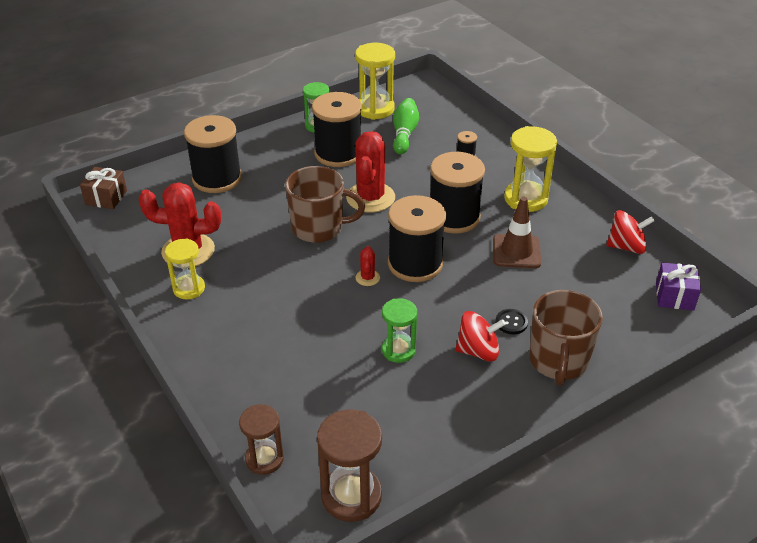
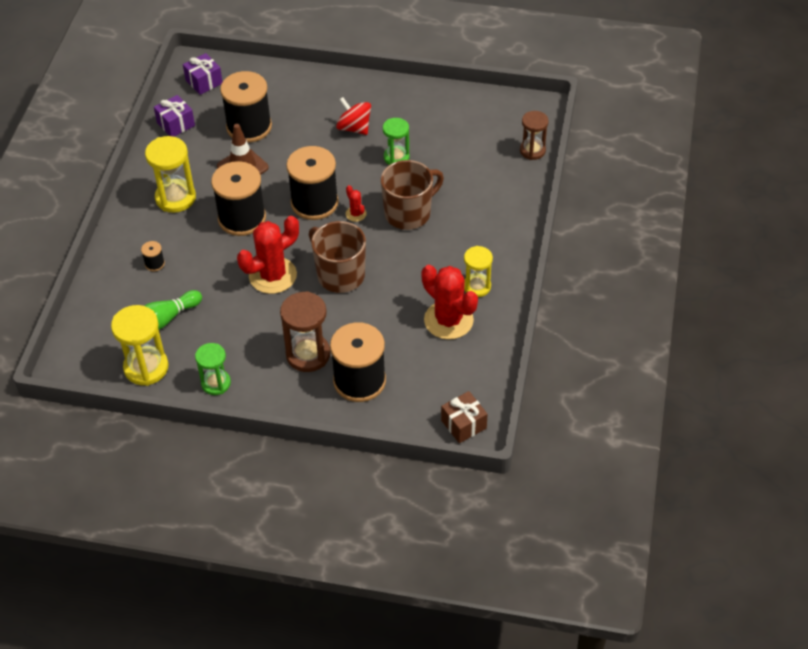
camera: 135 degrees left, 10 degrees up
black spool [312,92,362,167] -> black spool moved to [220,71,272,143]
brown hourglass [317,409,382,522] -> brown hourglass moved to [280,291,330,372]
red cactus [356,246,380,286] -> red cactus turned 75 degrees counterclockwise [346,185,367,222]
black button [495,309,528,335] -> none
brown mug [529,290,603,386] -> brown mug moved to [381,160,444,230]
red spinning top [606,210,654,254] -> purple gift [154,95,195,137]

